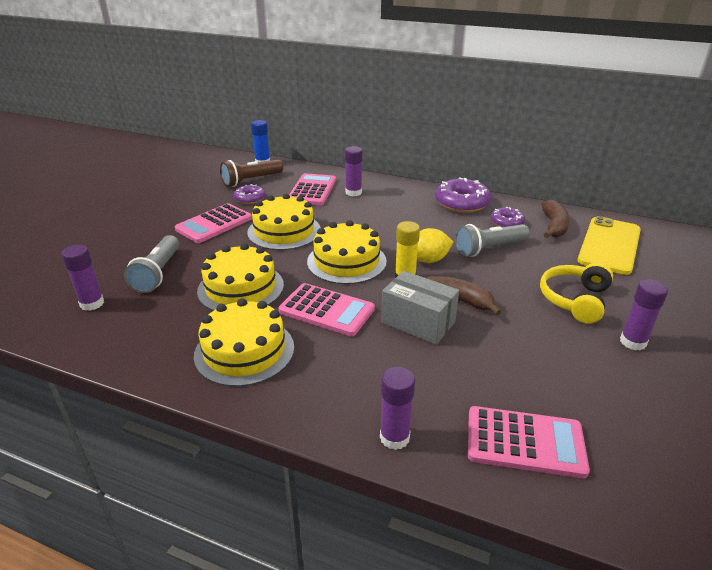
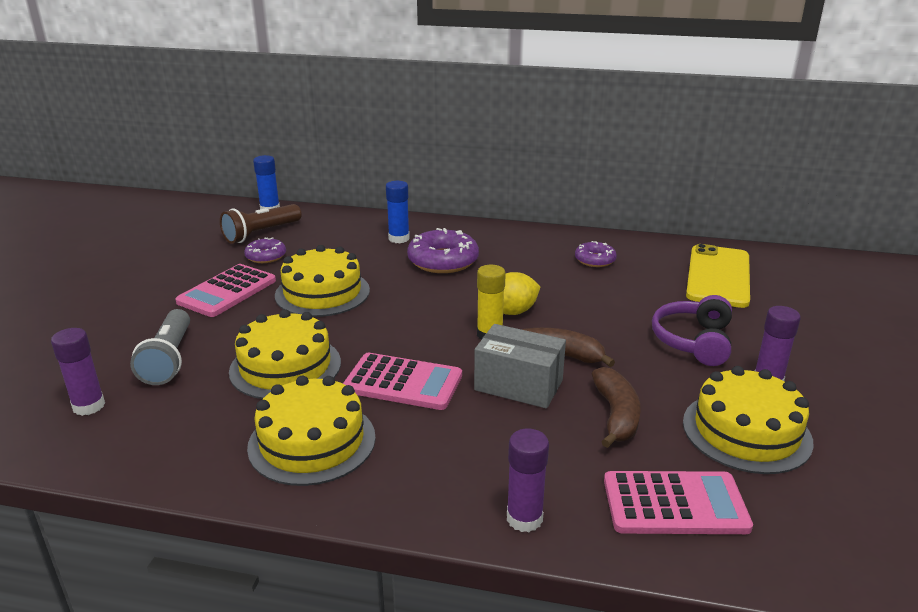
camera: 10 degrees left, 5 degrees down
pink calculator [289,173,336,205] -> none
yellow cake [307,220,387,284] -> yellow cake moved to [683,366,814,474]
purple glue stick [345,146,362,196] -> blue glue stick [386,181,410,243]
purple donut [435,177,491,213] -> purple donut moved to [407,228,479,273]
grey flashlight [455,224,530,257] -> none
yellow headphones [540,262,613,324] -> purple headphones [652,295,732,366]
brown banana [542,200,570,238] -> brown banana moved to [592,367,641,448]

